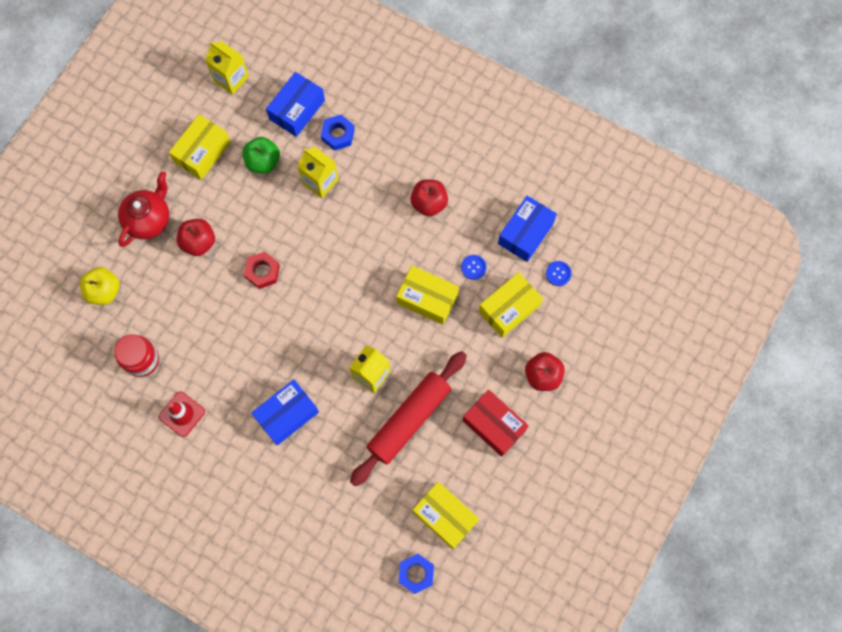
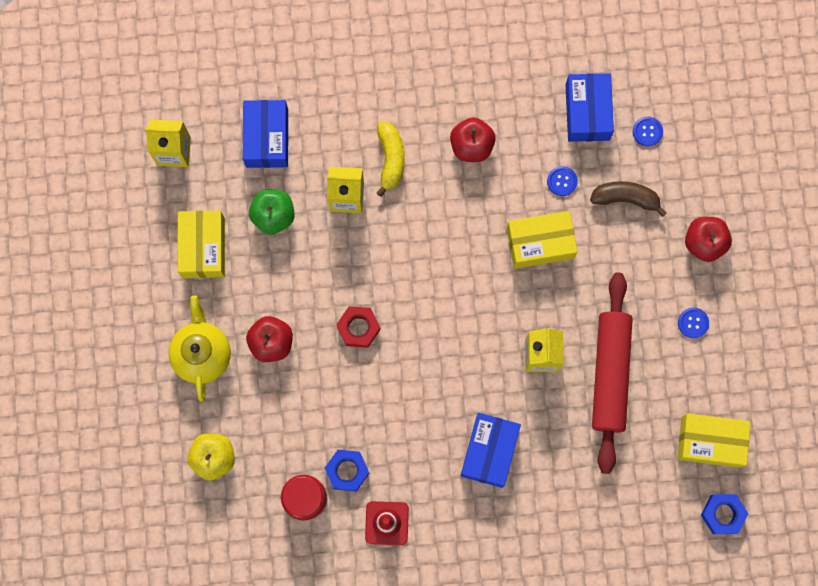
camera: 35 degrees left, 5 degrees up
red teapot [118,171,169,247] -> yellow teapot [169,295,231,402]
blue nut [321,115,355,151] -> blue nut moved to [325,450,369,491]
red box [462,390,529,457] -> blue button [678,307,709,338]
yellow box [479,272,543,338] -> brown banana [590,181,667,217]
none -> yellow banana [377,122,405,197]

